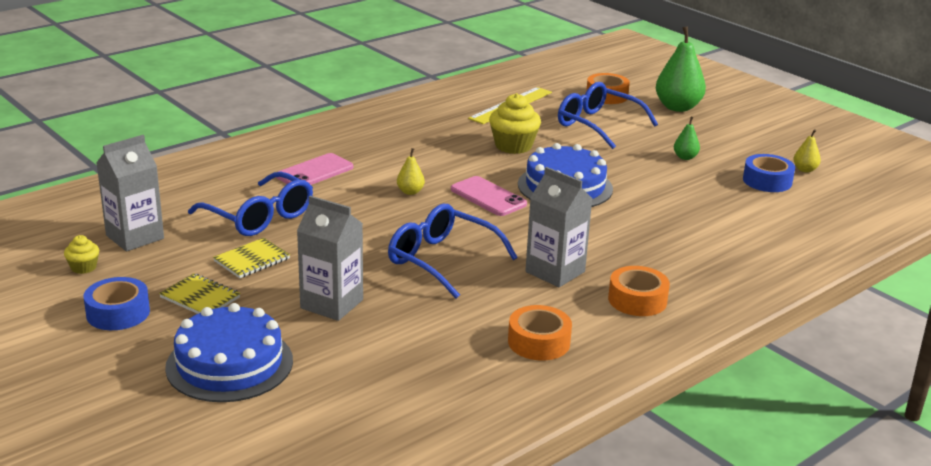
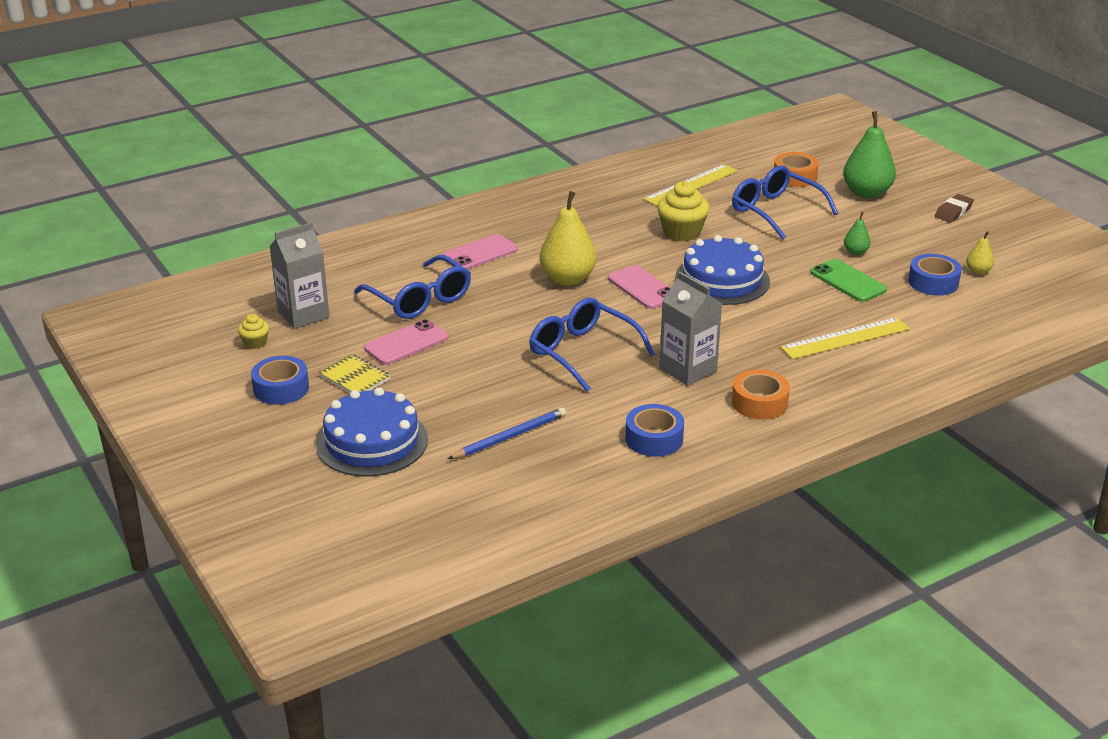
camera: 10 degrees right, 5 degrees up
yellow notebook [213,238,290,278] -> pink phone [364,319,448,365]
grey carton [297,196,363,321] -> none
yellow pear [397,148,425,195] -> yellow pear [540,191,597,286], size x2.08
orange tape [508,305,572,360] -> blue tape [625,404,684,457]
none -> blue pencil [448,407,566,459]
none -> yellow ruler [780,317,910,359]
none -> green phone [810,259,887,302]
none -> brown eraser [935,194,974,222]

